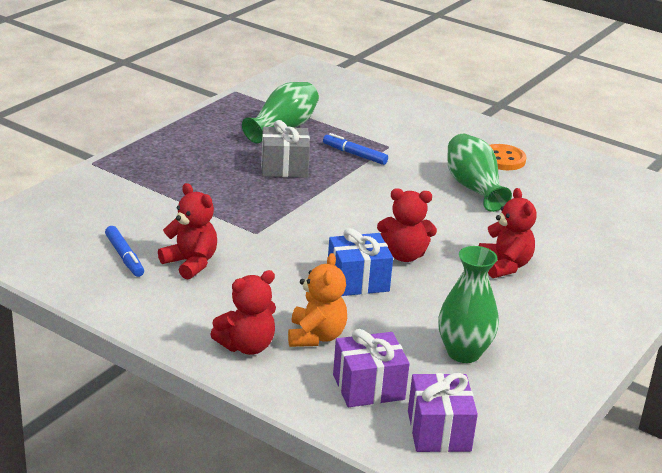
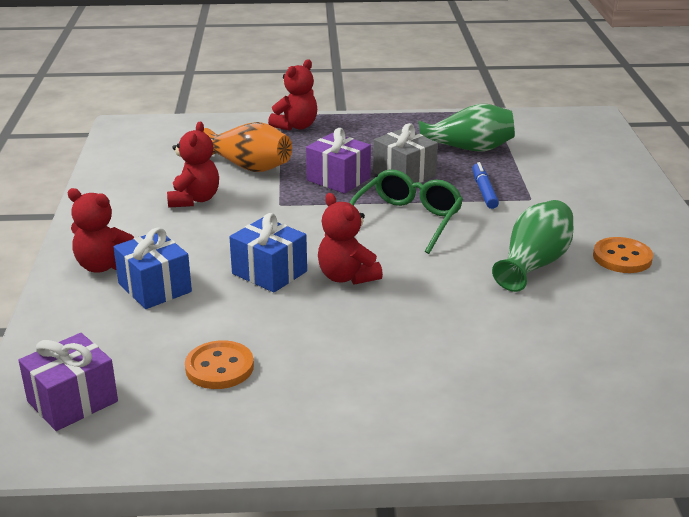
camera: 55 degrees right, 0 degrees up
blue marker [105,226,144,277] -> none
orange teddy bear [288,253,347,347] -> blue gift [113,227,192,309]
purple gift [333,329,410,407] -> purple gift moved to [306,128,371,194]
green vase [438,246,499,363] -> orange button [185,340,254,389]
red teddy bear [479,188,537,278] -> red teddy bear moved to [268,59,317,131]
none -> orange vase [203,122,292,172]
none -> green glasses [350,169,463,254]

